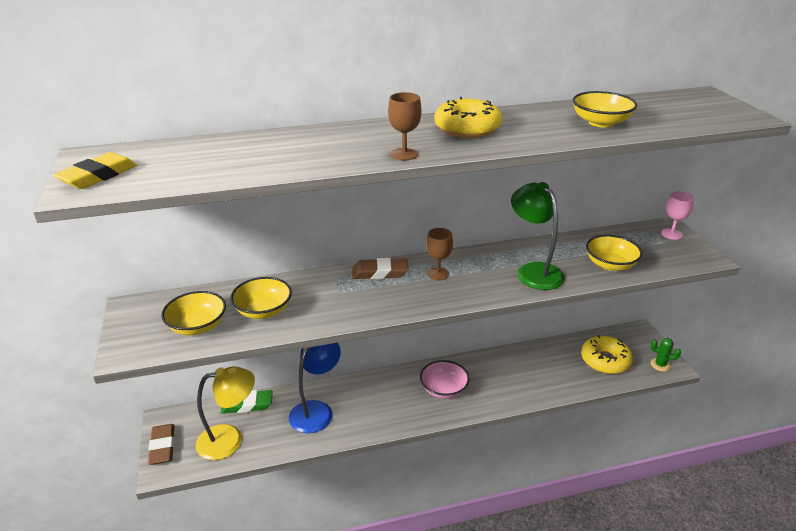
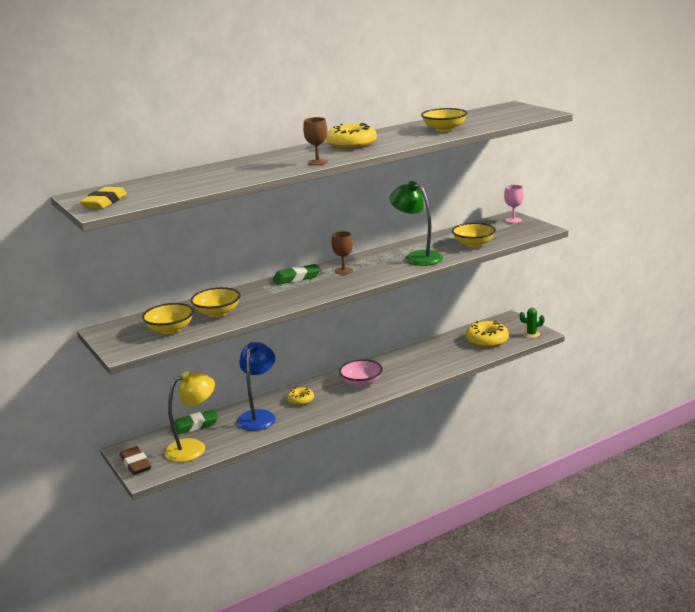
camera: 15 degrees left, 10 degrees down
brown eraser [352,258,408,279] -> green eraser [273,264,321,285]
none -> yellow donut [287,387,314,405]

